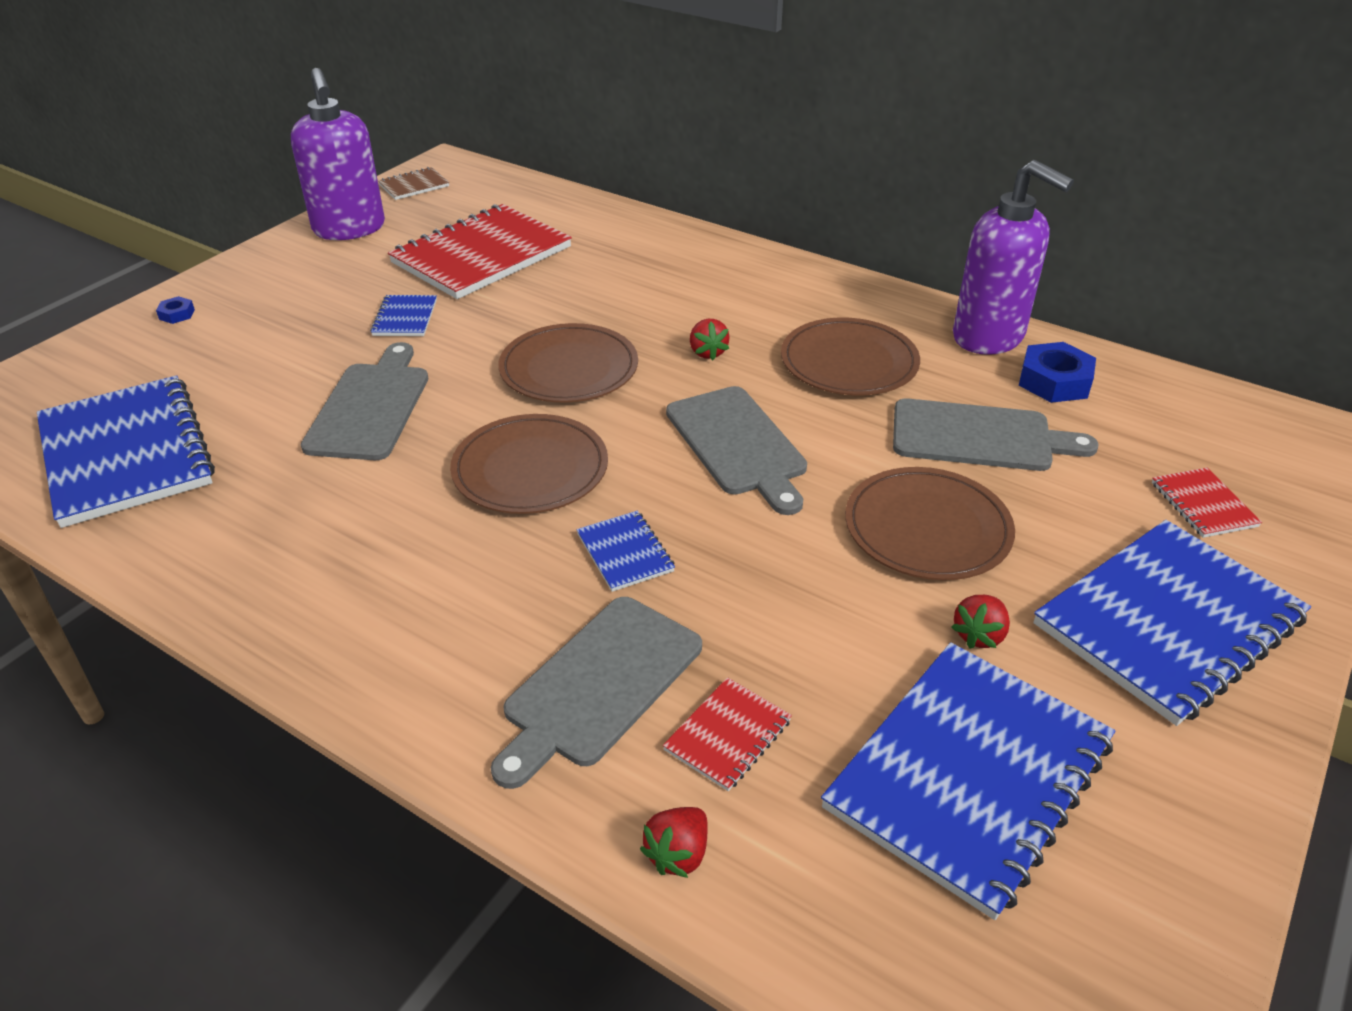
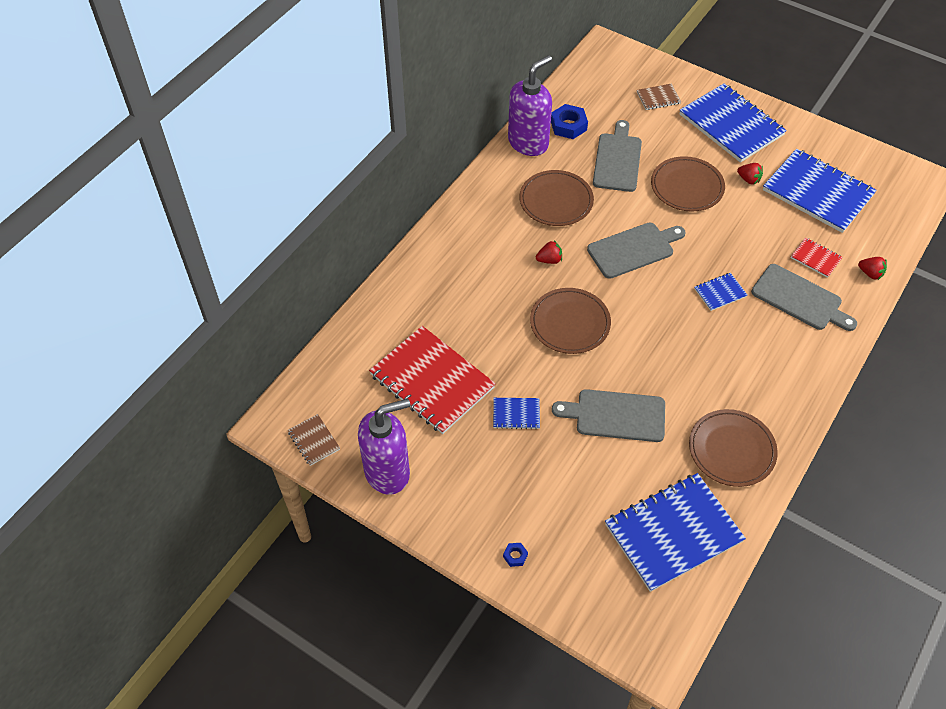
camera: 90 degrees left, 15 degrees up
brown plate [450,414,608,514] -> brown plate moved to [689,409,778,487]
red notebook [1152,468,1262,538] -> brown notebook [637,84,681,110]

